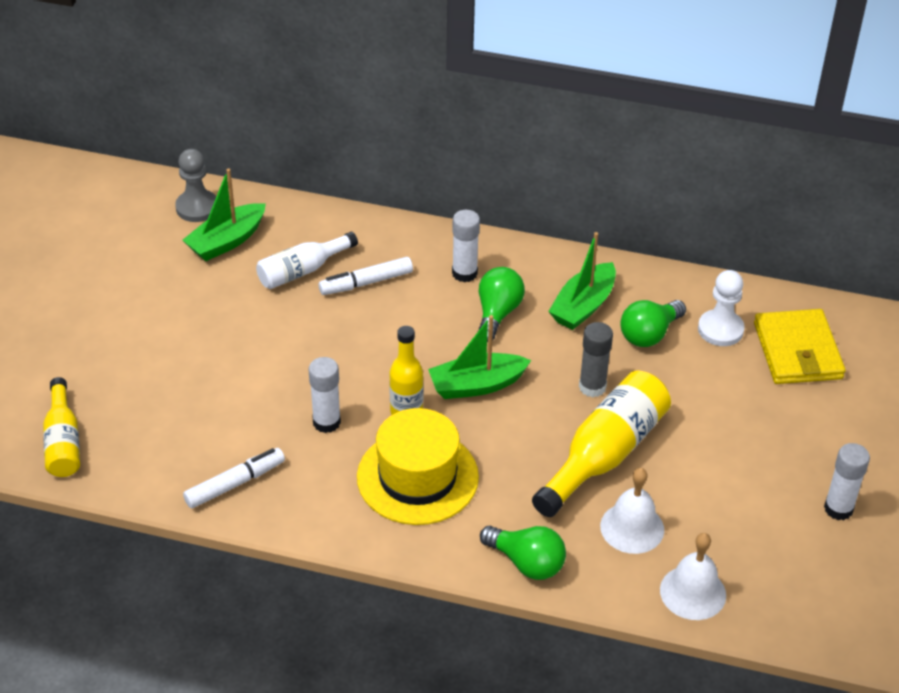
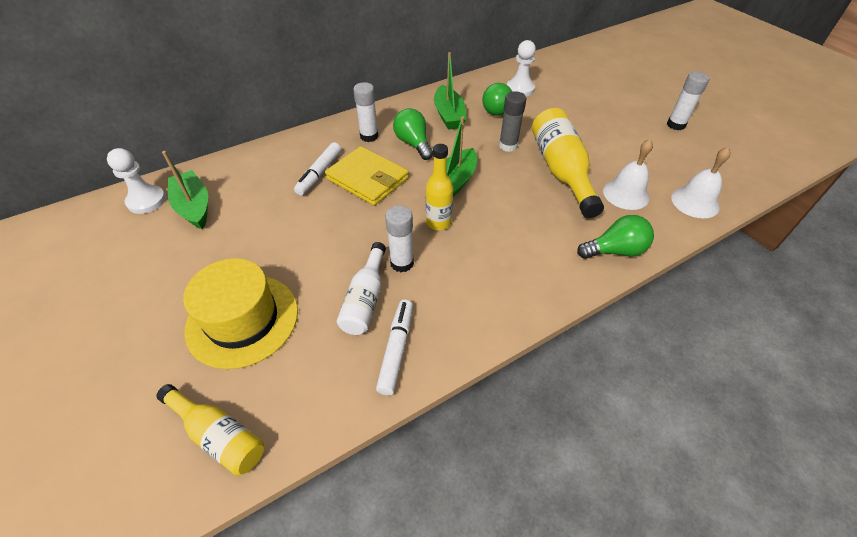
camera: 45 degrees left, 5 degrees up
grey pawn [175,149,217,222] -> white pawn [107,148,166,214]
green boat [183,169,266,261] -> green boat turned 150 degrees clockwise [162,151,208,229]
white bottle [256,232,358,289] -> white bottle moved to [337,242,386,335]
yellow hat [357,408,479,525] -> yellow hat moved to [183,258,298,369]
yellow wallet [754,309,846,384] -> yellow wallet moved to [325,146,409,206]

